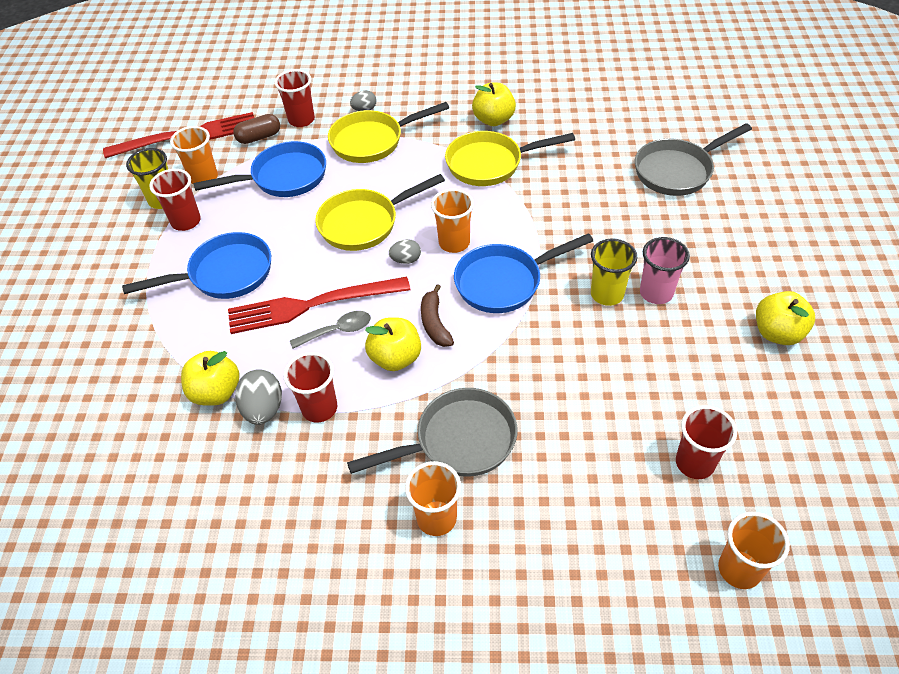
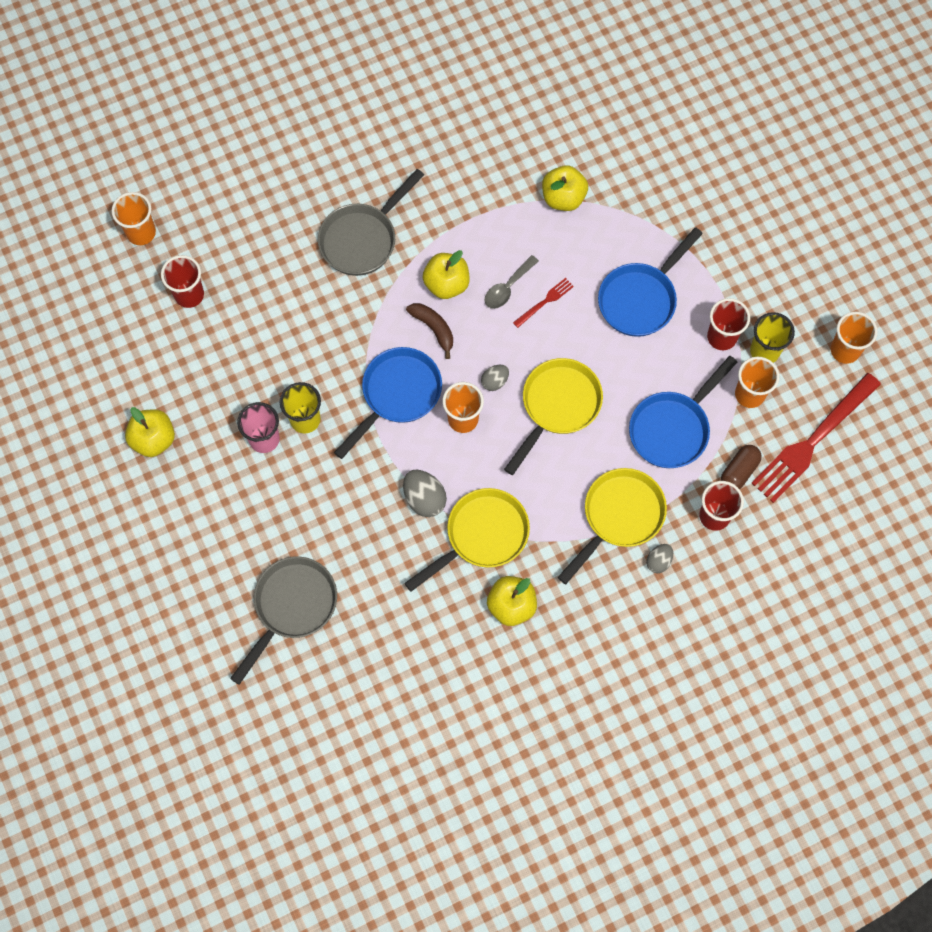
camera: 150 degrees right, 20 degrees up
red fork [228,277,410,334] -> red fork [513,278,574,328], size x0.44
grey egg [235,369,282,425] -> grey egg moved to [403,470,447,517]
red cup [283,352,337,422] -> none
orange cup [405,461,461,536] -> orange cup moved to [831,312,878,364]

